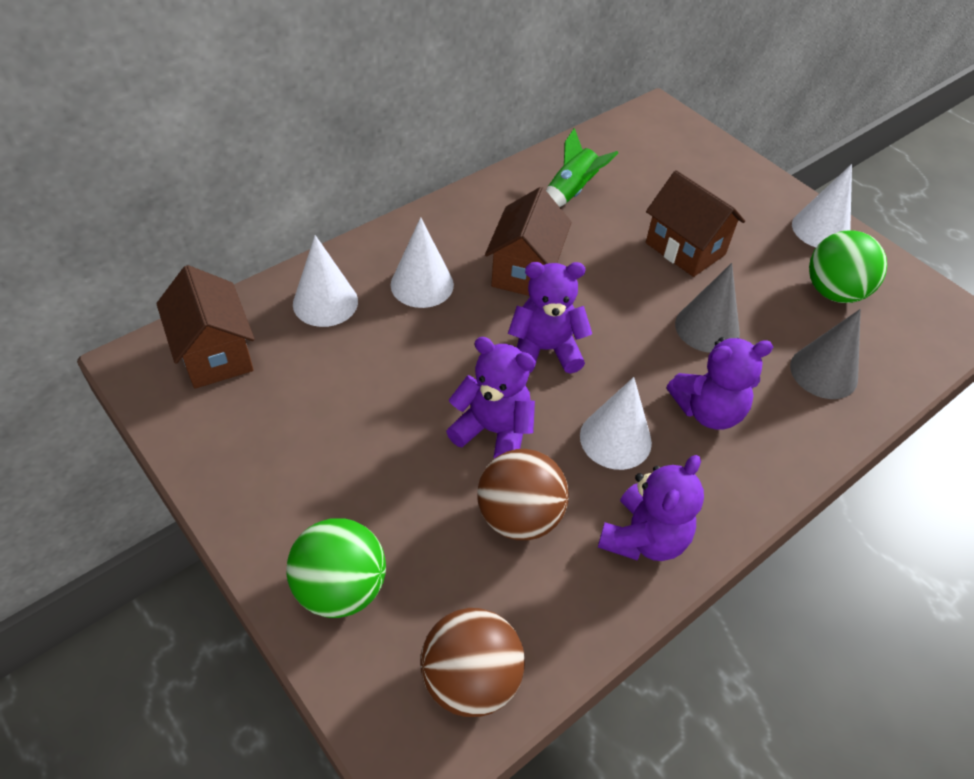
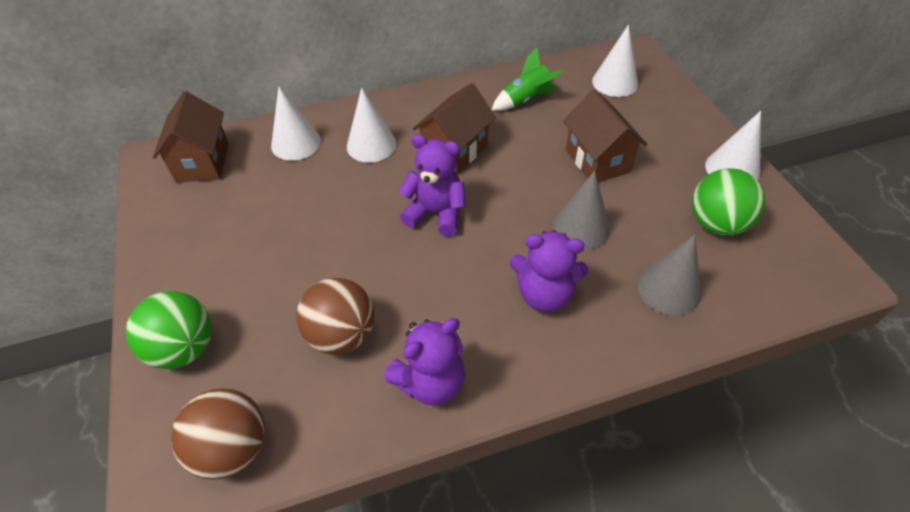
camera: 25 degrees right, 0 degrees up
purple teddy bear [446,337,536,459] -> none
white cone [580,377,652,470] -> white cone moved to [592,25,638,97]

